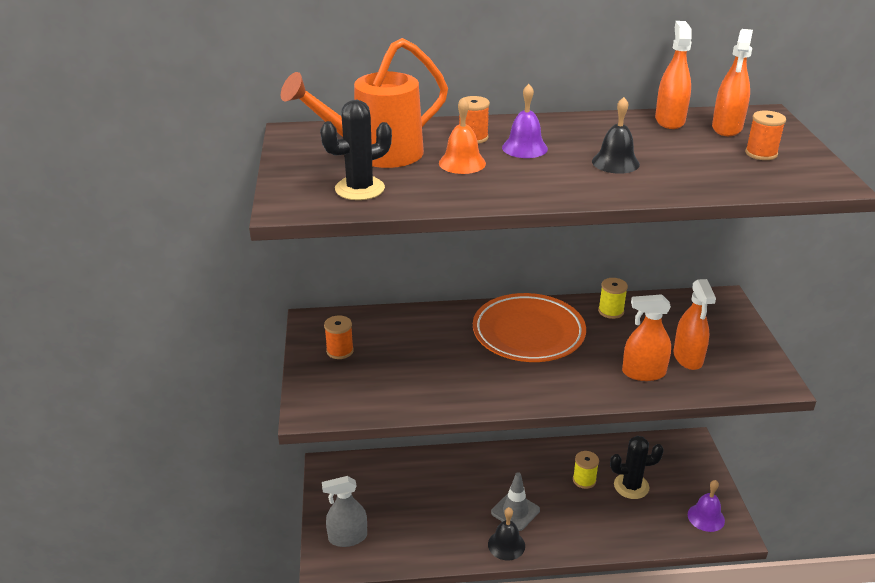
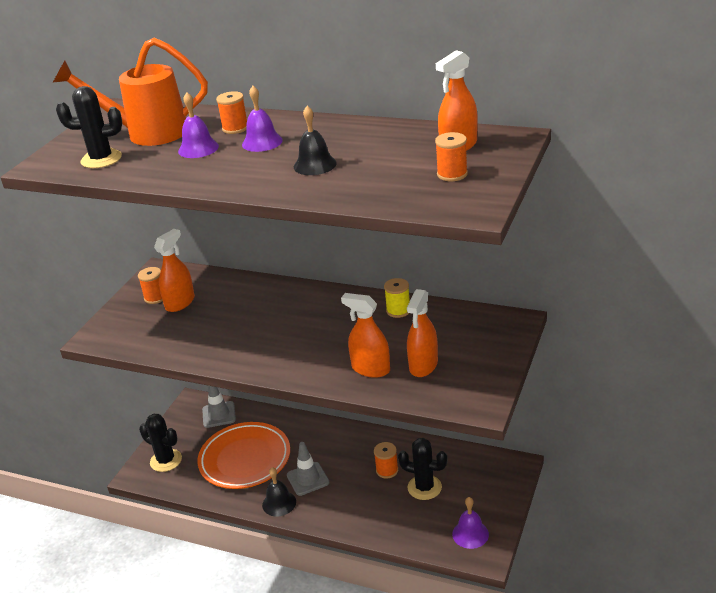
camera: 30 degrees right, 0 degrees up
grey spray bottle [322,476,367,547] -> black cactus [139,414,182,472]
orange bell [439,97,486,174] -> purple bell [178,92,219,158]
orange plate [473,293,586,362] -> orange plate moved to [197,422,290,489]
yellow spool [573,451,599,489] -> orange spool [374,442,398,479]
orange spray bottle [655,21,692,129] -> orange spray bottle moved to [154,229,195,312]
none -> grey traffic cone [202,386,236,428]

